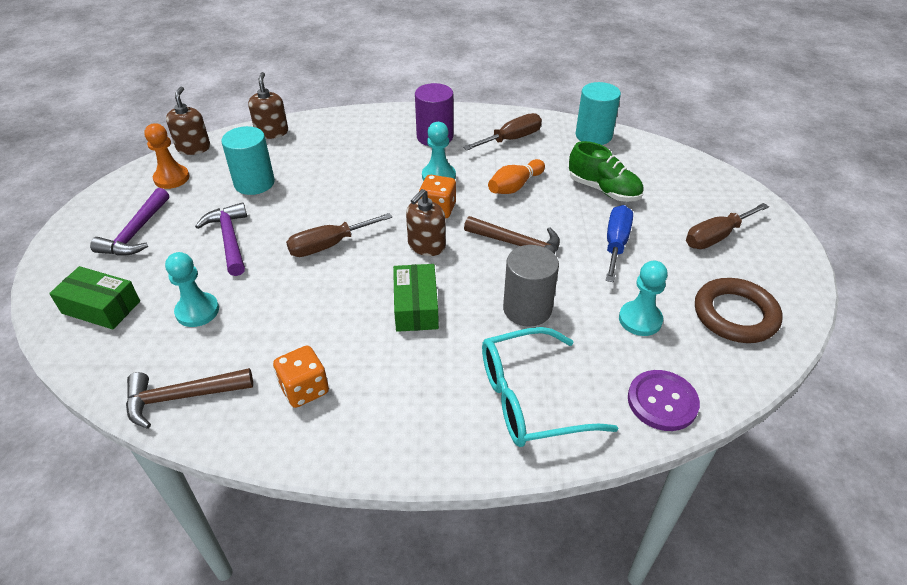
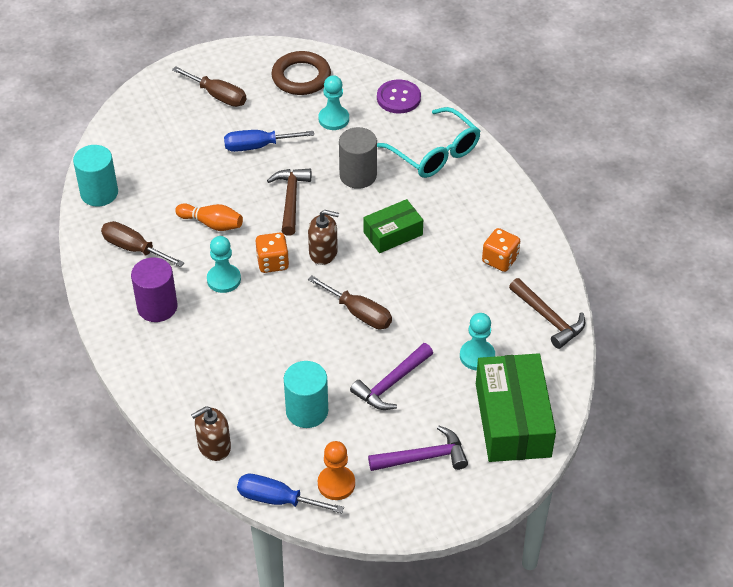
camera: 115 degrees left, 5 degrees up
green box [49,266,140,329] -> green box [476,353,556,462], size x1.74
brown soap dispenser [166,87,210,155] -> blue screwdriver [237,474,344,513]
green shoe [569,141,644,202] -> none

